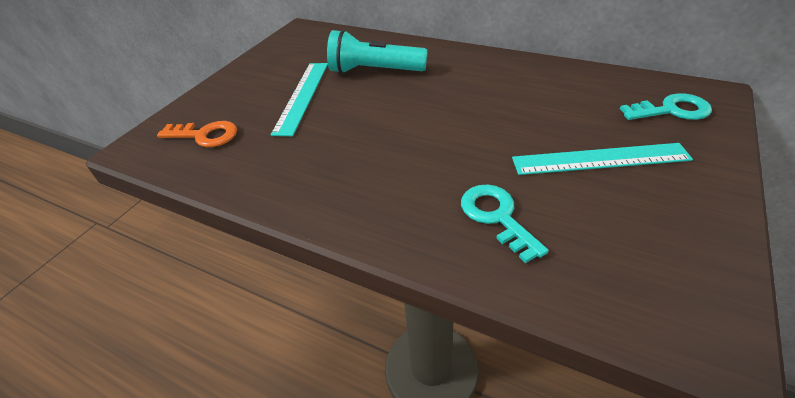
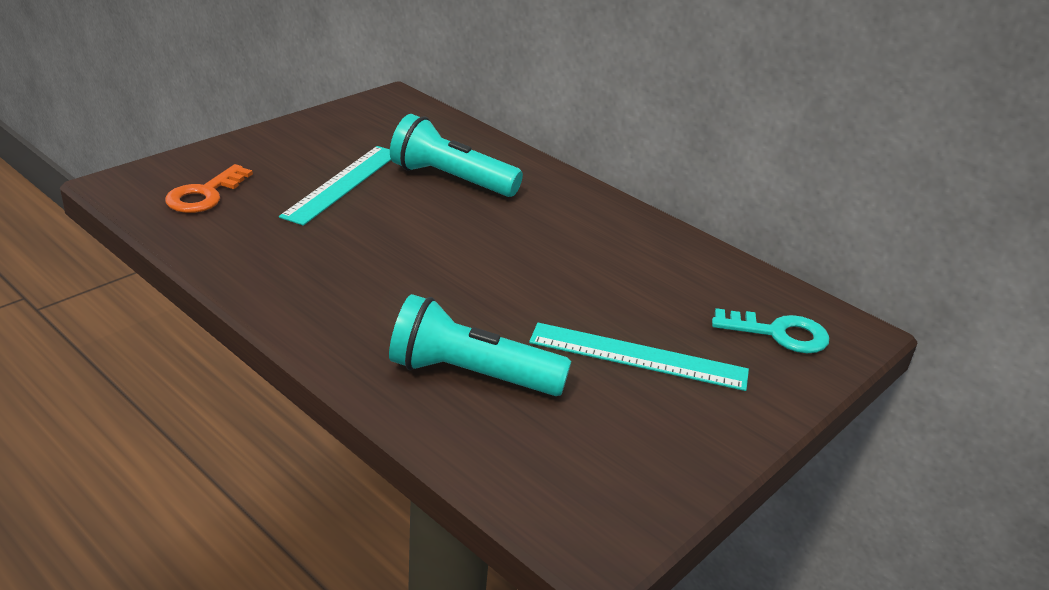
camera: 10 degrees right, 10 degrees down
orange key [157,121,237,147] -> orange key turned 90 degrees clockwise [165,164,253,213]
turquoise key [461,184,549,263] -> turquoise flashlight [389,294,571,396]

